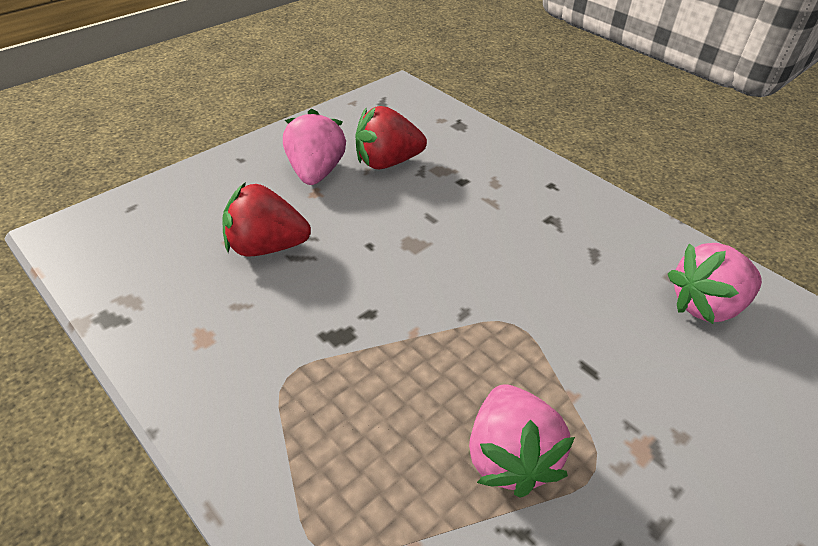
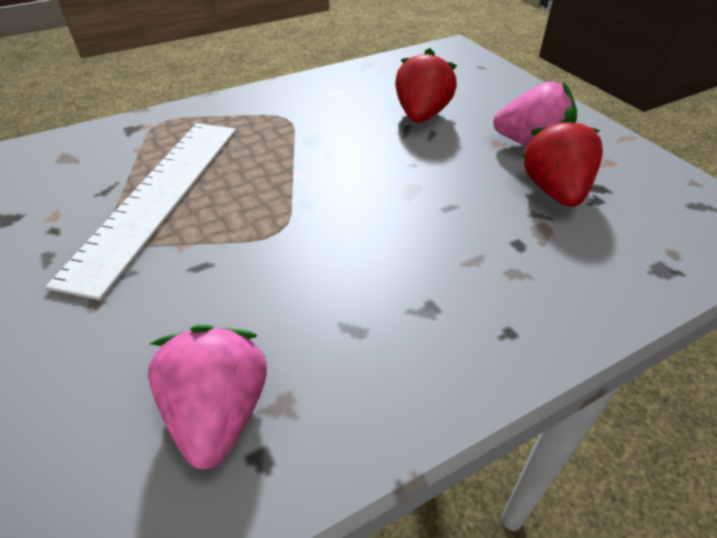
camera: 105 degrees right, 0 degrees up
pink strawberry [469,384,575,498] -> white ruler [46,123,236,300]

